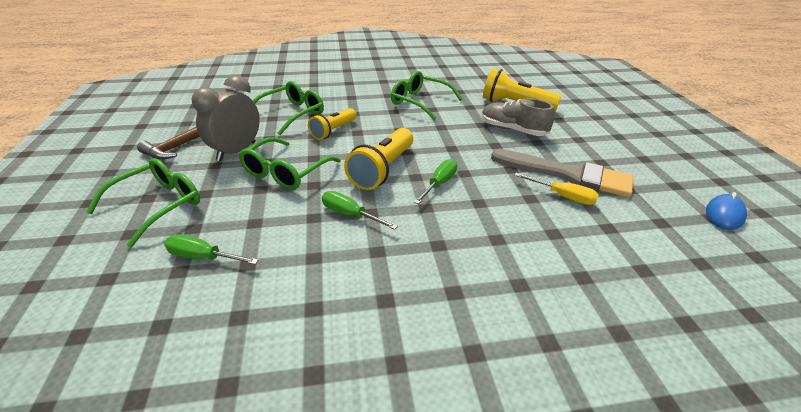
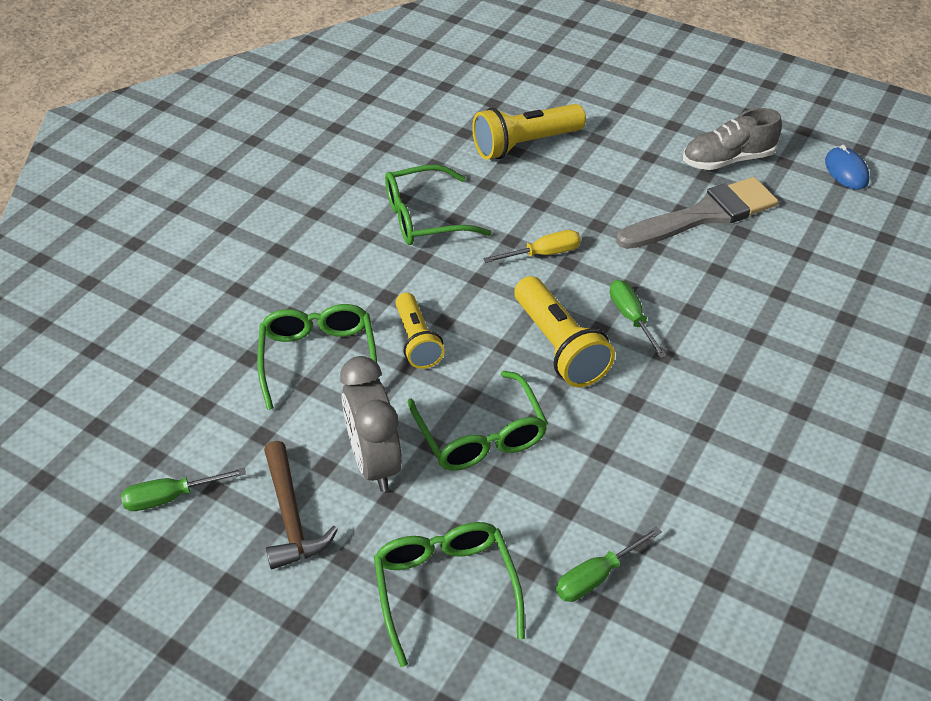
camera: 50 degrees left, 10 degrees up
green screwdriver [322,191,398,230] -> green screwdriver moved to [121,468,246,511]
grey shoe [482,98,555,136] -> grey shoe moved to [683,108,782,170]
yellow screwdriver [515,173,599,205] -> yellow screwdriver moved to [483,230,581,263]

